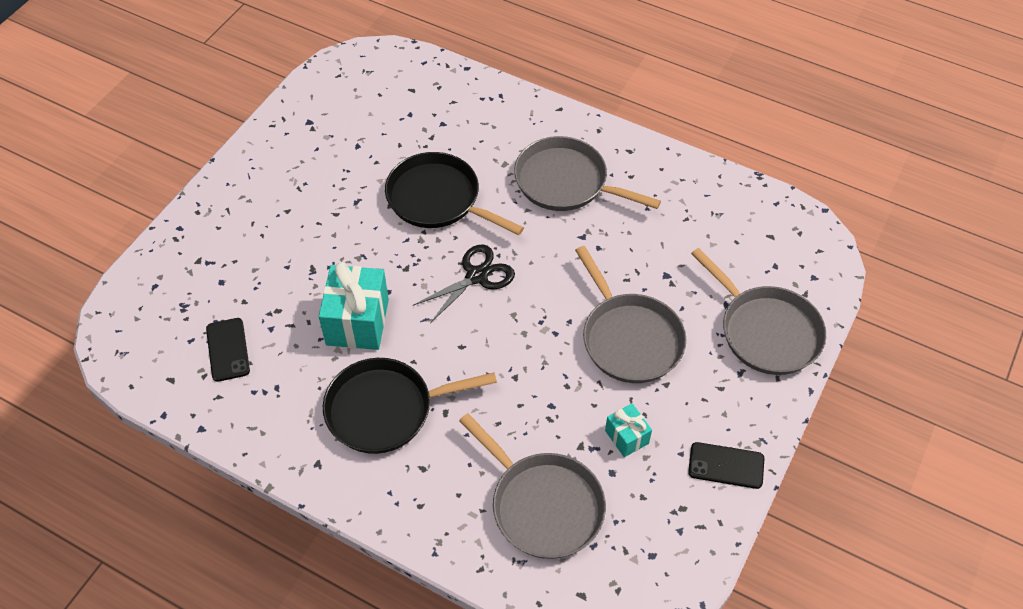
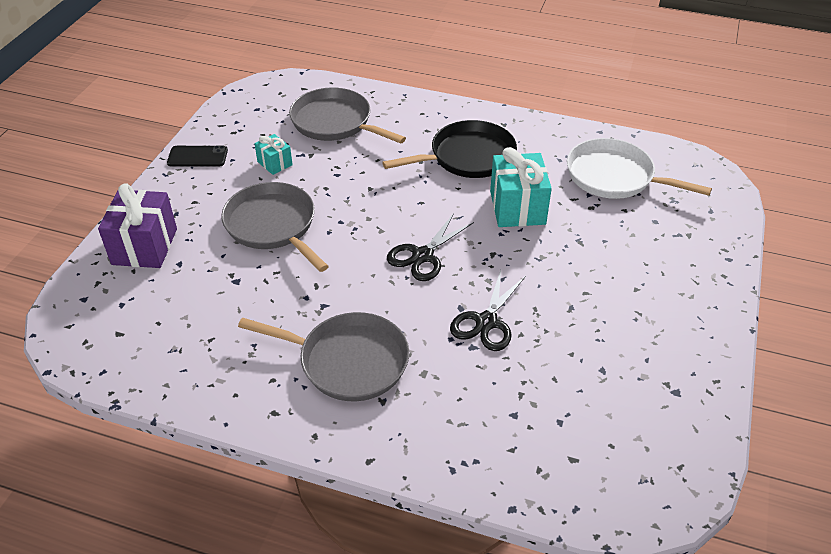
camera: 170 degrees right, 10 degrees down
black phone [206,318,250,382] -> white pan [567,138,712,199]
black pan [385,152,524,235] -> black scissors [450,270,526,351]
grey pan [691,248,826,375] -> purple gift [98,183,177,268]

